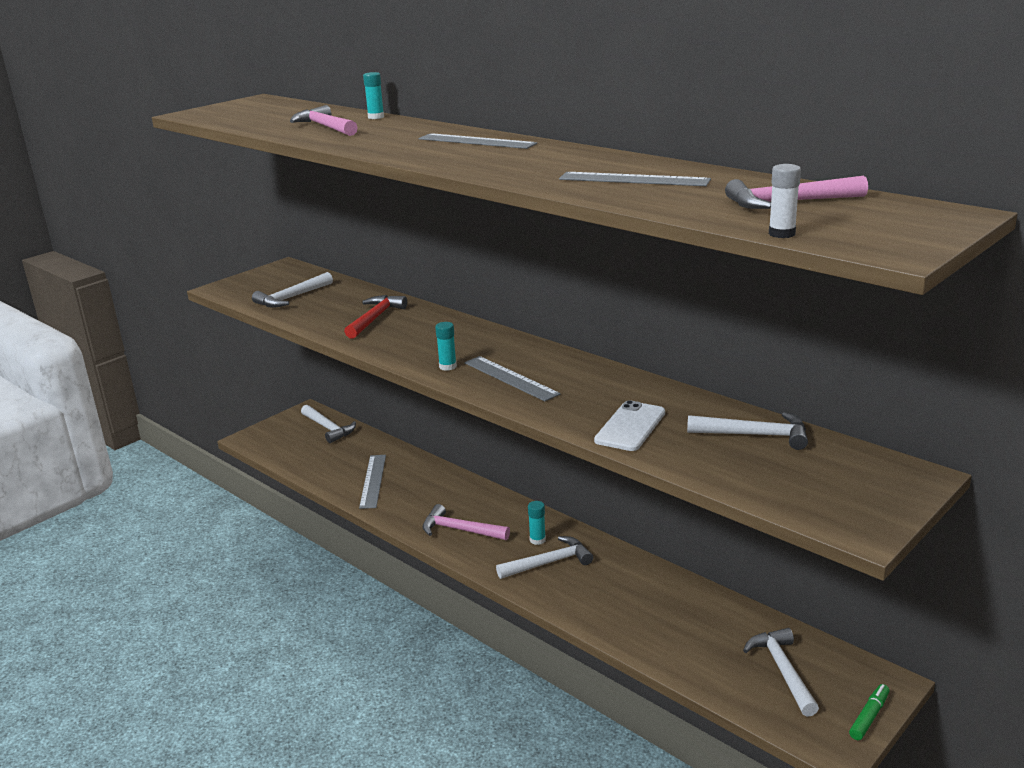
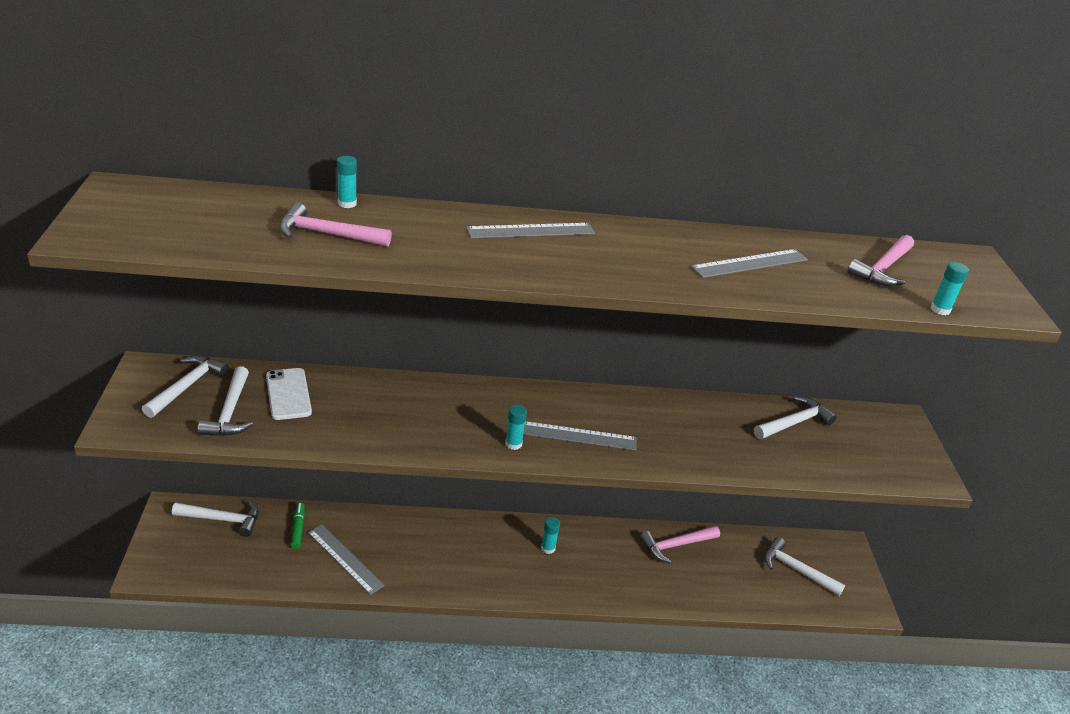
camera: 50 degrees left, 10 degrees up
red hammer [344,295,407,339] -> none
pink hammer [423,504,510,540] -> pink hammer moved to [640,526,720,564]
white hammer [496,536,593,579] -> white hammer moved to [142,355,229,418]
white phone [594,400,665,451] -> white phone moved to [266,368,312,420]
white glue stick [769,164,801,238] -> turquoise glue stick [931,262,969,315]
green marker [849,684,890,740] -> green marker moved to [291,502,304,549]

